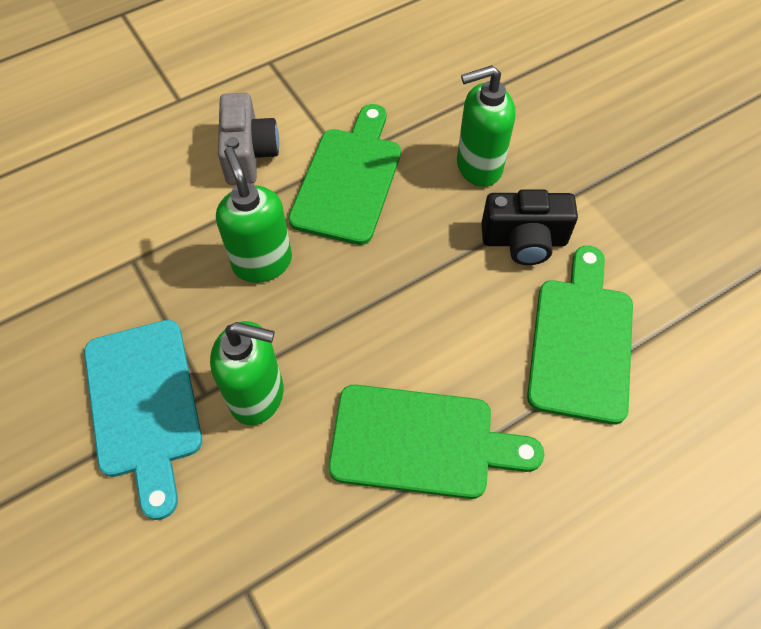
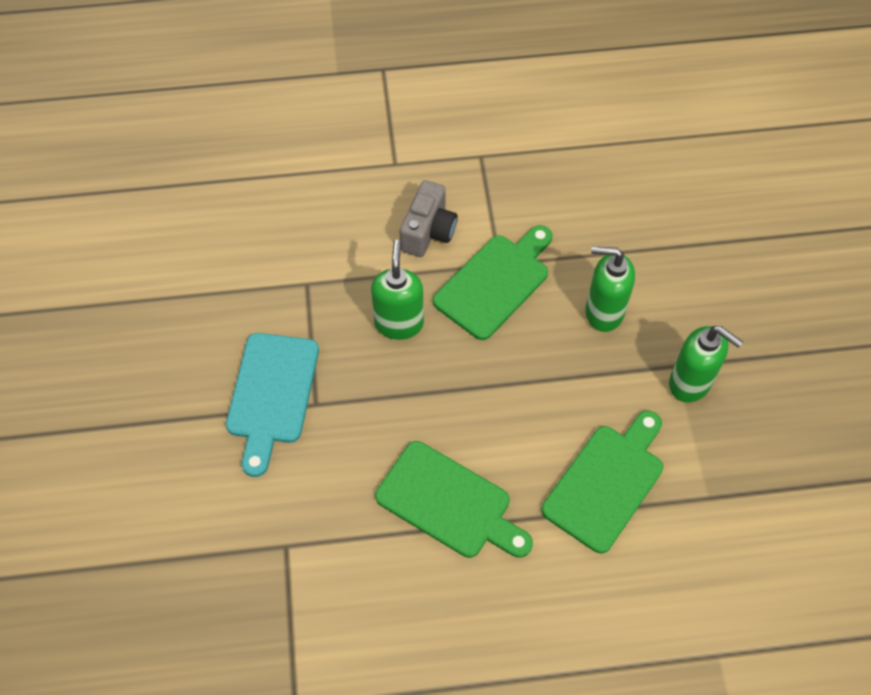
camera: 25 degrees right, 0 degrees up
green soap dispenser [210,321,284,425] -> green soap dispenser moved to [669,326,743,403]
black camera [481,189,578,265] -> none

